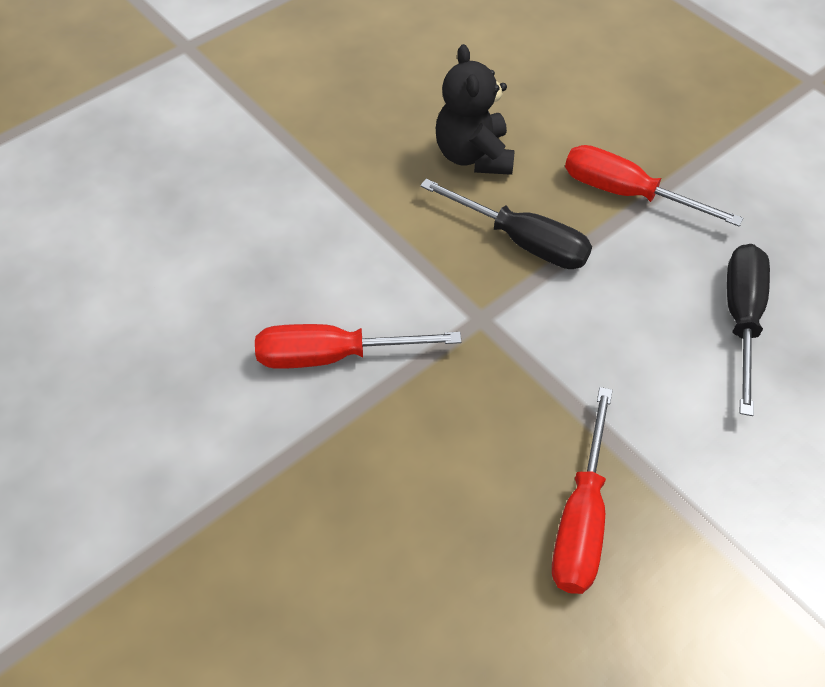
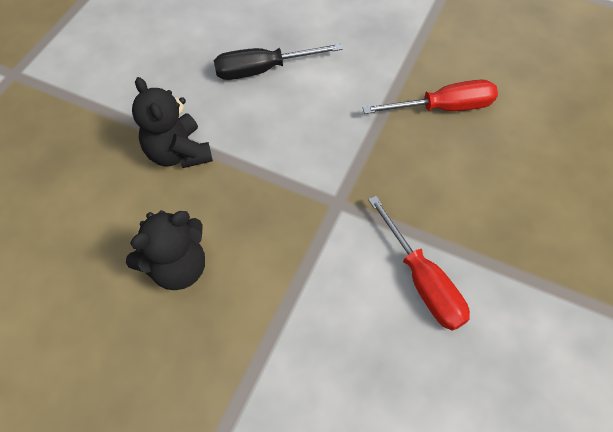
camera: 115 degrees left, 5 degrees up
black screwdriver [420,179,592,269] -> none
red screwdriver [565,145,743,227] -> black teddy bear [132,77,213,168]

